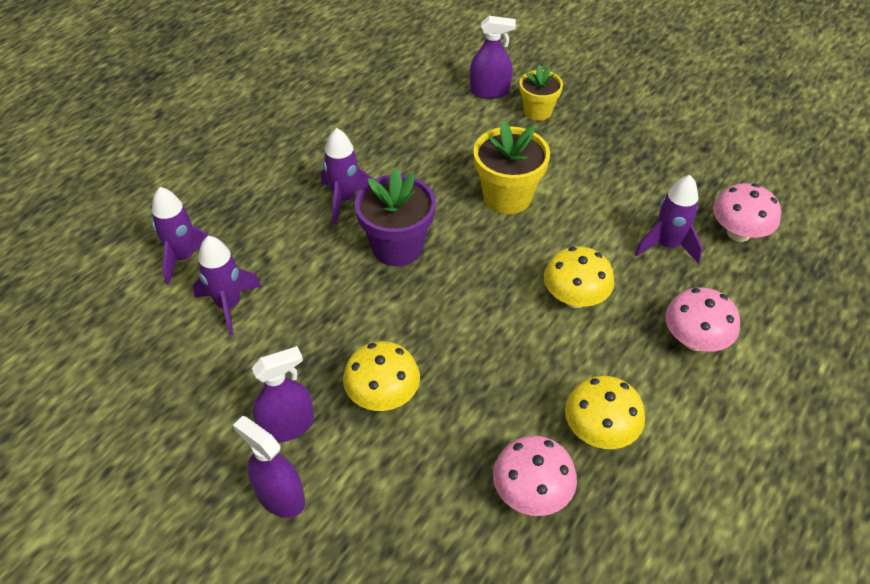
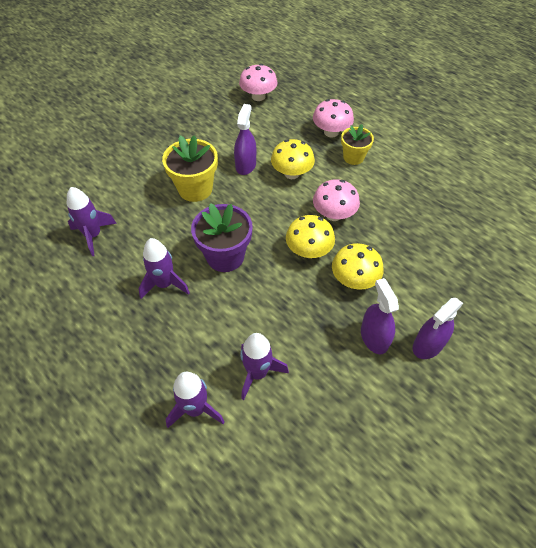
camera: 80 degrees left, 5 degrees up
purple spray bottle [470,16,516,99] -> purple spray bottle moved to [234,104,256,175]
pink mushroom [493,436,577,516] -> pink mushroom moved to [313,179,360,221]
yellow flower pot [519,65,563,121] -> yellow flower pot moved to [341,124,374,165]
yellow mushroom [565,376,645,449] -> yellow mushroom moved to [286,215,335,258]
purple rocket [635,175,703,264] -> purple rocket moved to [67,187,117,256]

